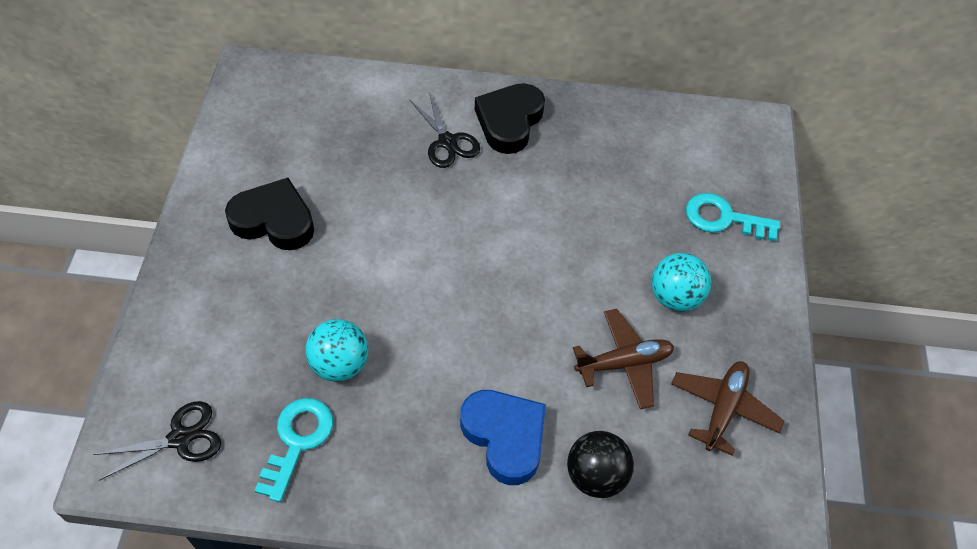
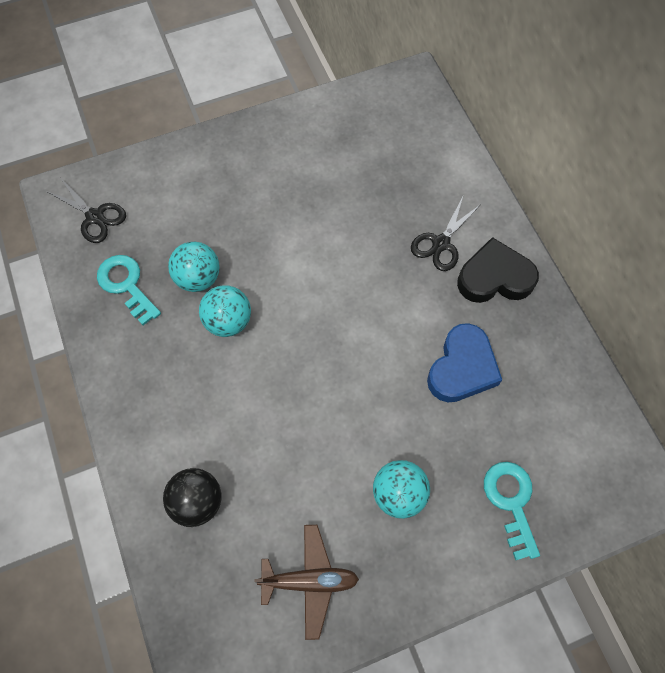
camera: 65 degrees right, 10 degrees up
black heart [225,178,314,250] -> none
turquoise key [254,398,333,502] -> turquoise key turned 120 degrees counterclockwise [97,255,161,325]
blue heart [460,390,546,485] -> blue heart moved to [427,323,502,402]
brown plane [573,309,674,409] -> none
none -> turquoise ball [199,285,251,337]

